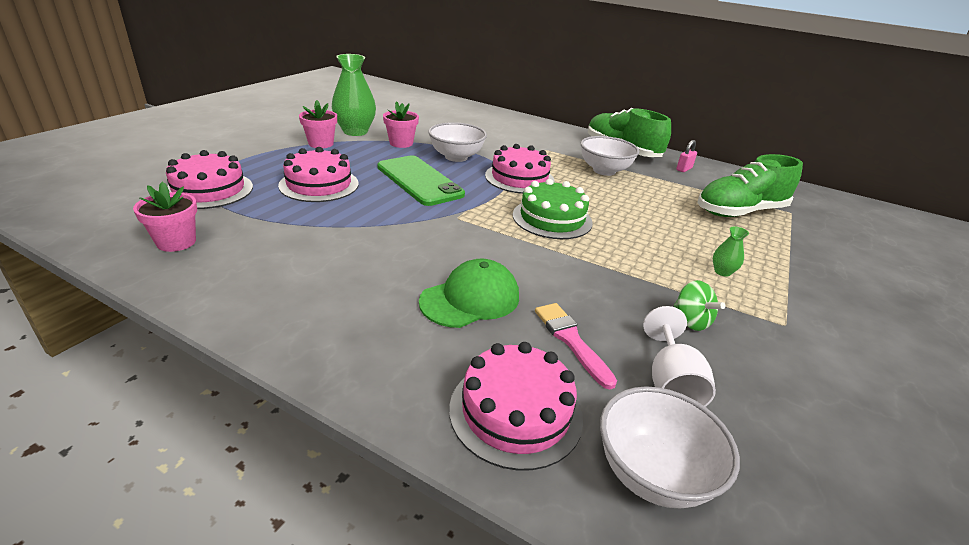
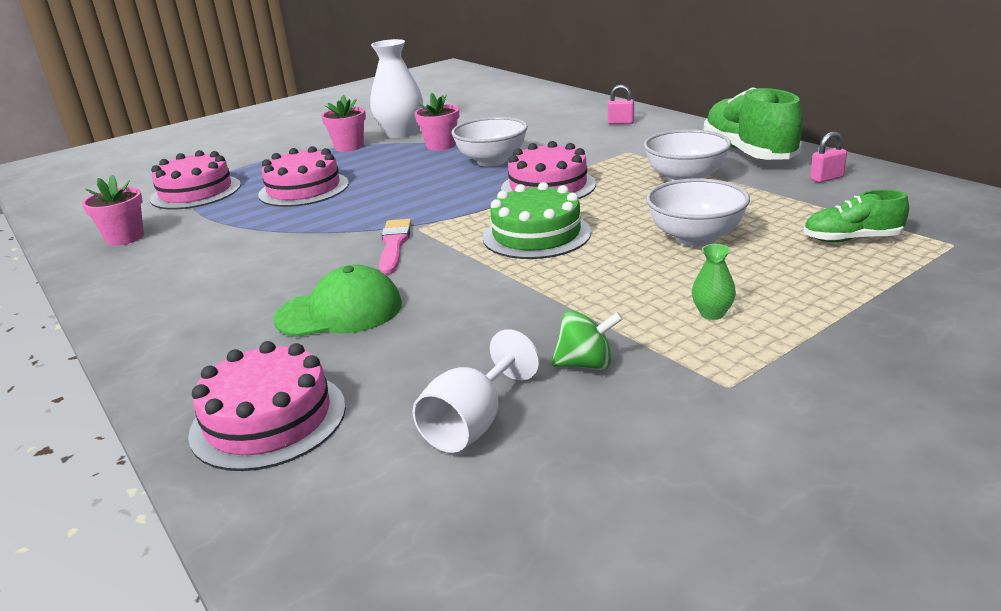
camera: 30 degrees right, 5 degrees down
green vase [332,54,376,136] -> white vase [370,39,423,138]
green phone [377,155,465,206] -> none
pink brush [535,303,617,389] -> pink brush moved to [379,219,411,275]
white bowl [600,386,740,509] -> white bowl moved to [646,178,750,247]
green spinning top [674,280,725,331] -> green spinning top turned 90 degrees counterclockwise [551,310,623,370]
green shoe [697,154,803,217] -> green shoe [803,190,909,242], size x0.55
none -> pink padlock [608,85,634,124]

